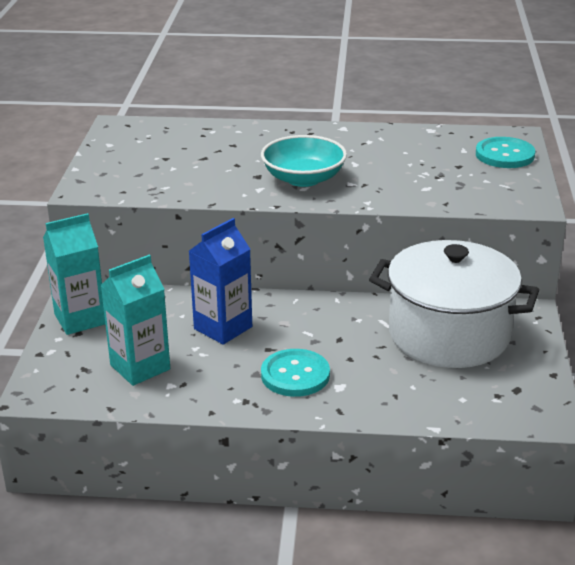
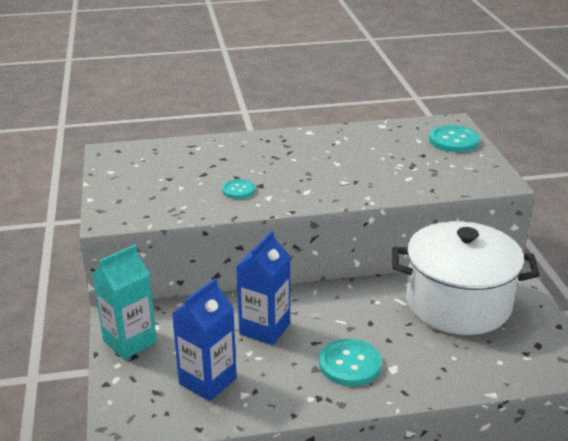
camera: 15 degrees left, 0 degrees up
turquoise carton [101,255,170,386] -> blue carton [172,278,237,401]
turquoise bowl [261,135,347,187] -> none
none -> turquoise button [222,179,255,199]

